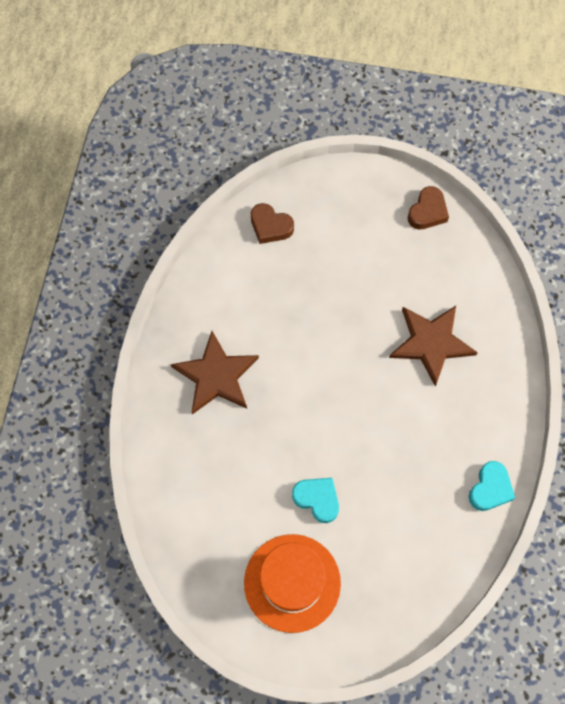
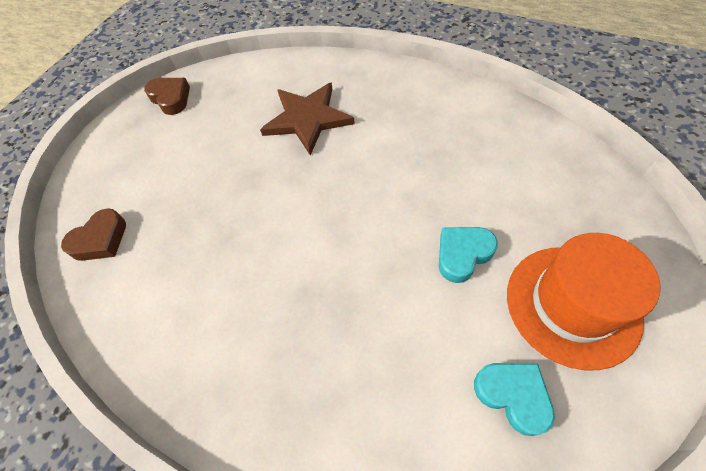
camera: 70 degrees left, 10 degrees down
brown star [171,331,259,414] -> none
turquoise heart [469,461,515,511] -> turquoise heart moved to [474,363,555,436]

